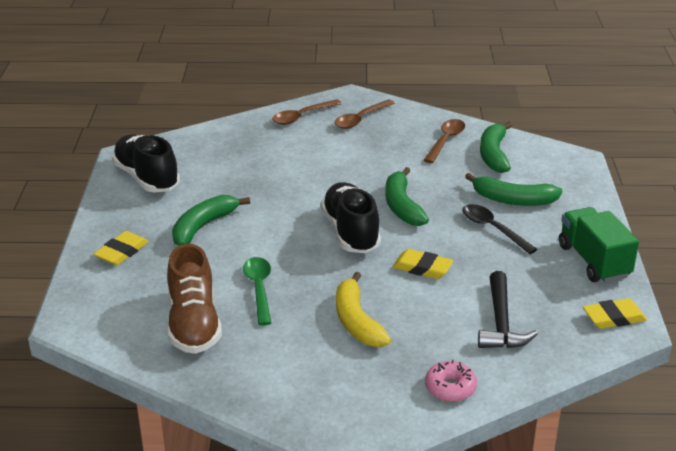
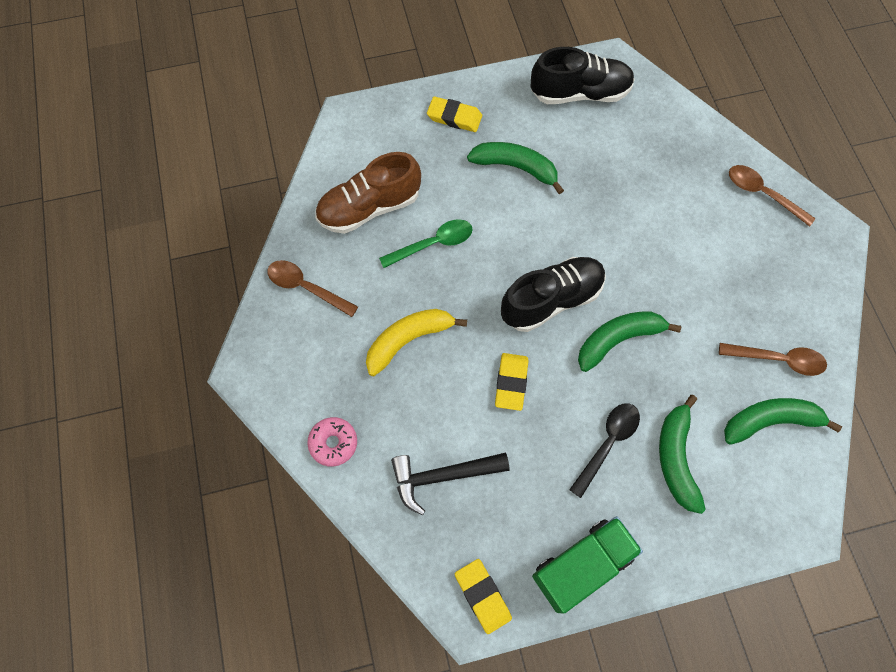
camera: 75 degrees right, 35 degrees up
black shoe [112,134,180,193] -> black shoe turned 45 degrees clockwise [531,47,635,104]
brown spoon [334,100,395,129] -> brown spoon moved to [267,260,358,317]

